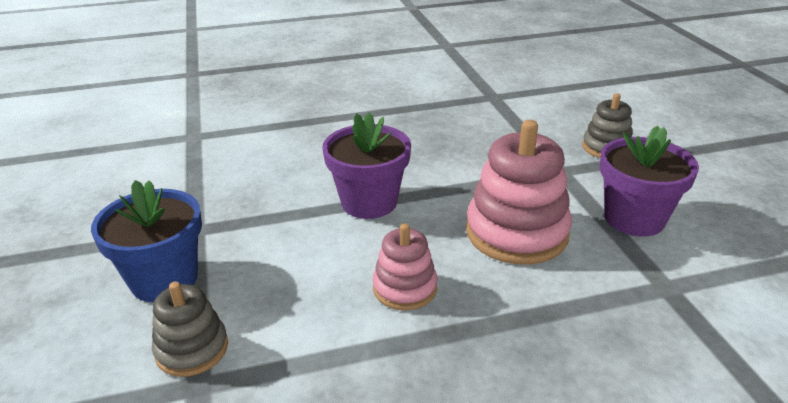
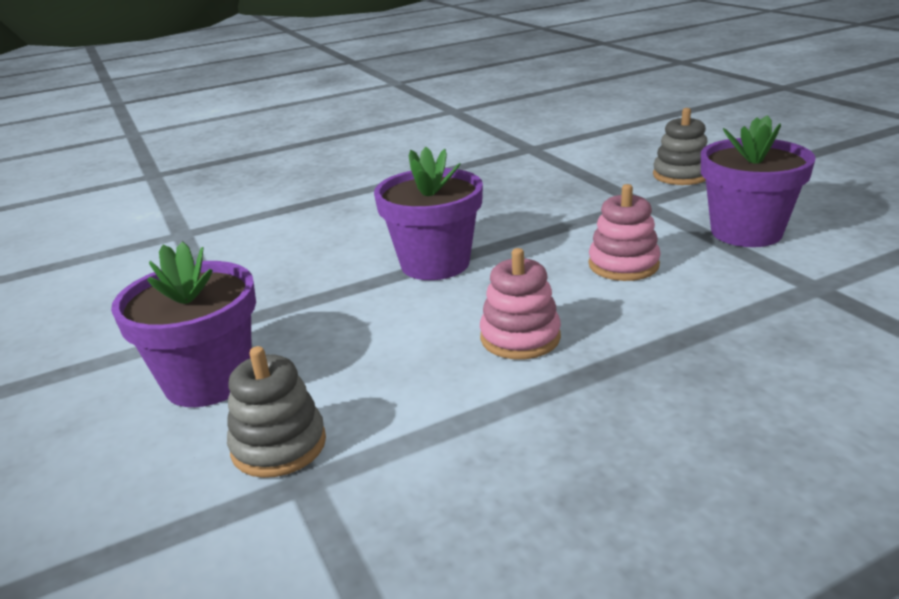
camera: 10 degrees left, 5 degrees down
blue flower pot [91,180,202,302] -> purple flower pot [111,241,256,407]
pink stacking toy [466,120,572,265] -> pink stacking toy [588,184,660,281], size x0.57

